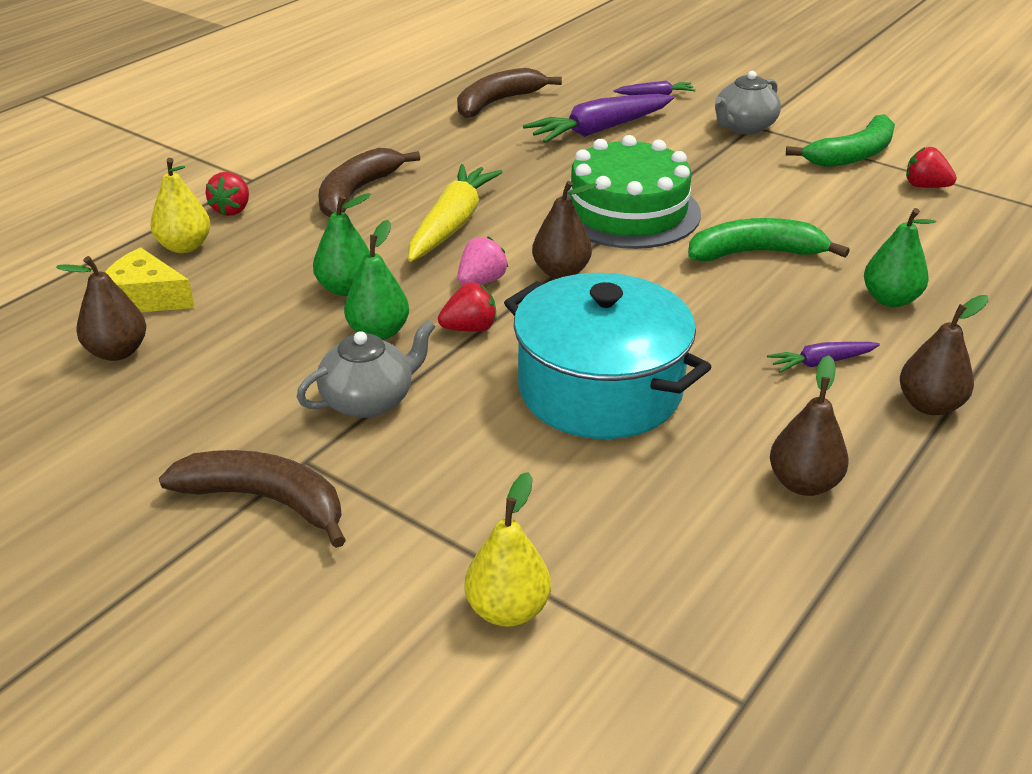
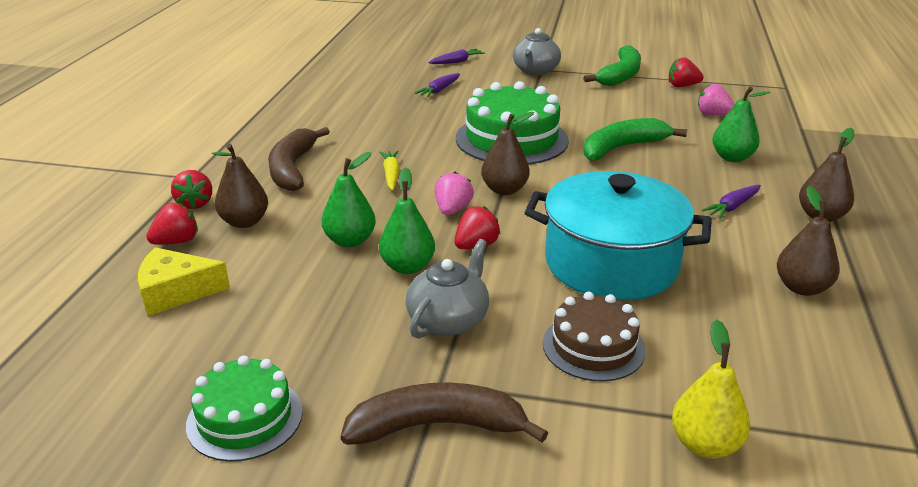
camera: 25 degrees left, 5 degrees down
brown pear [56,256,146,361] -> brown pear moved to [212,144,268,228]
yellow pear [150,158,211,253] -> red strawberry [146,203,198,245]
yellow carrot [408,164,503,262] -> yellow carrot [379,150,400,191], size x0.51
brown banana [457,68,562,118] -> none
purple carrot [523,94,674,143] -> purple carrot [415,73,460,97], size x0.51
none -> green cake [186,356,303,462]
none -> brown cake [543,292,646,382]
none -> pink strawberry [698,84,735,115]

